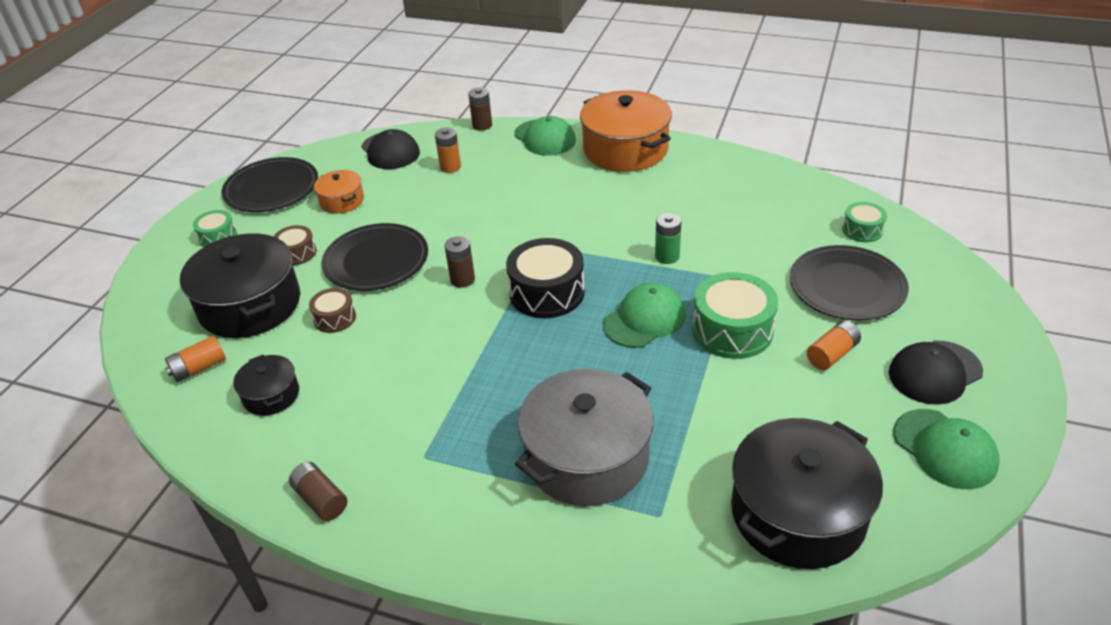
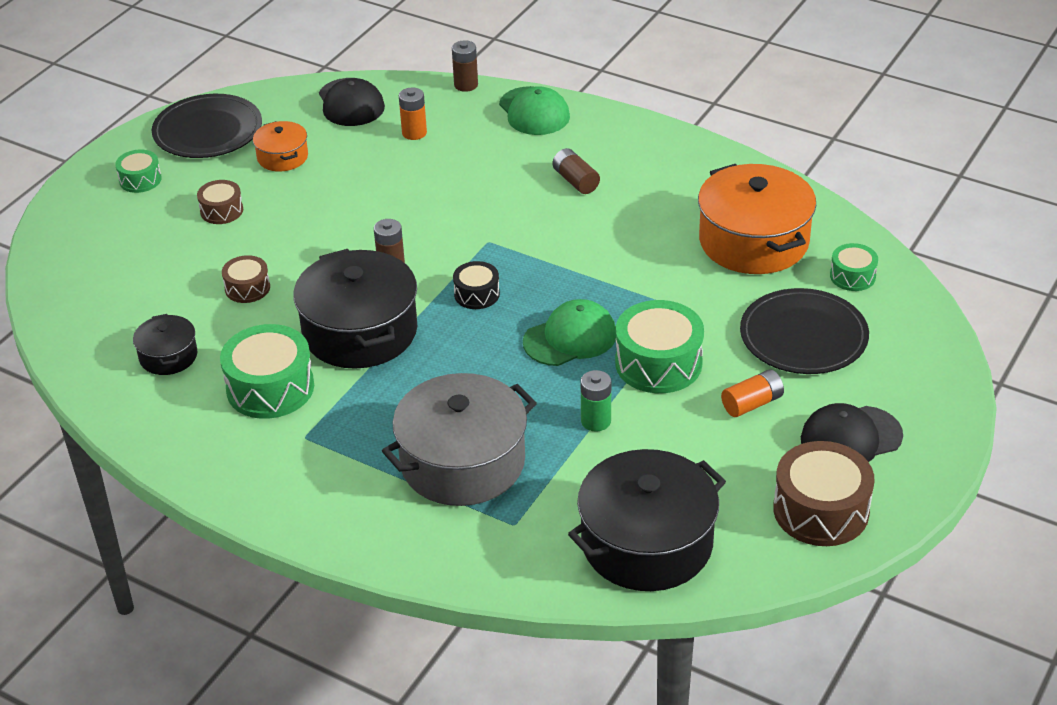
camera: 10 degrees right, 0 degrees up
orange battery [165,336,226,382] -> none
black pot [180,233,300,338] -> black pot moved to [293,249,418,369]
brown battery [289,462,347,521] -> brown battery moved to [552,148,600,194]
black plate [322,223,428,291] -> none
black drum [506,238,585,318] -> black drum [453,261,500,309], size x0.55
orange pot [580,90,672,172] -> orange pot moved to [698,164,816,274]
green battery [655,213,681,264] -> green battery moved to [581,370,611,431]
green cap [893,409,1000,489] -> brown drum [773,441,875,546]
none -> green drum [220,324,314,419]

